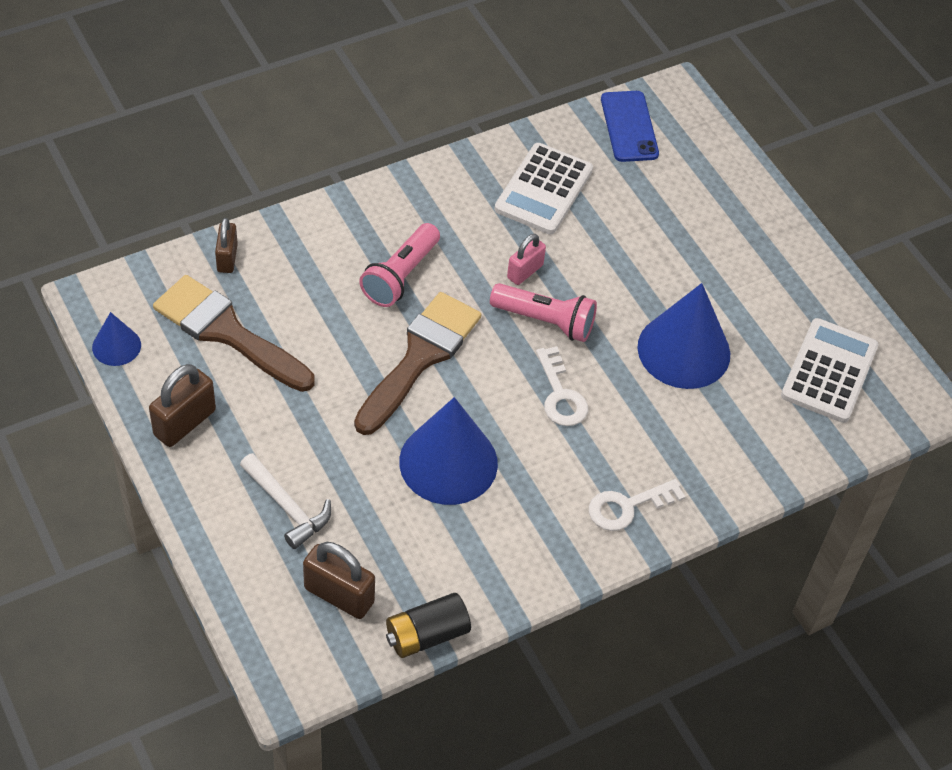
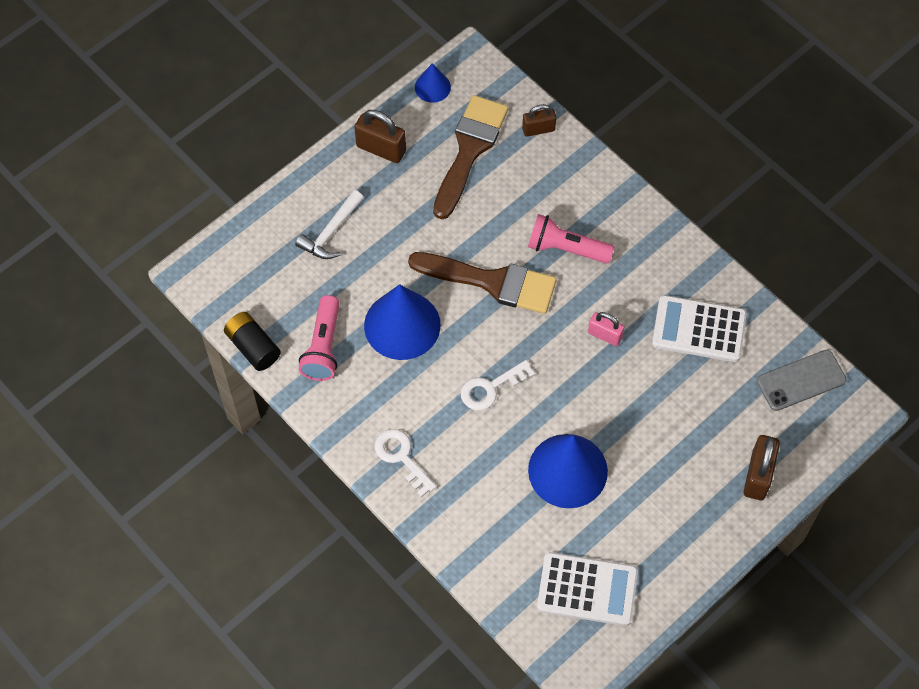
camera: 80 degrees right, 10 degrees up
brown padlock [303,542,375,619] -> brown padlock moved to [744,435,780,500]
pink flashlight [490,283,597,342] -> pink flashlight moved to [299,295,340,381]
blue phone [601,91,659,162] -> grey phone [757,350,846,411]

